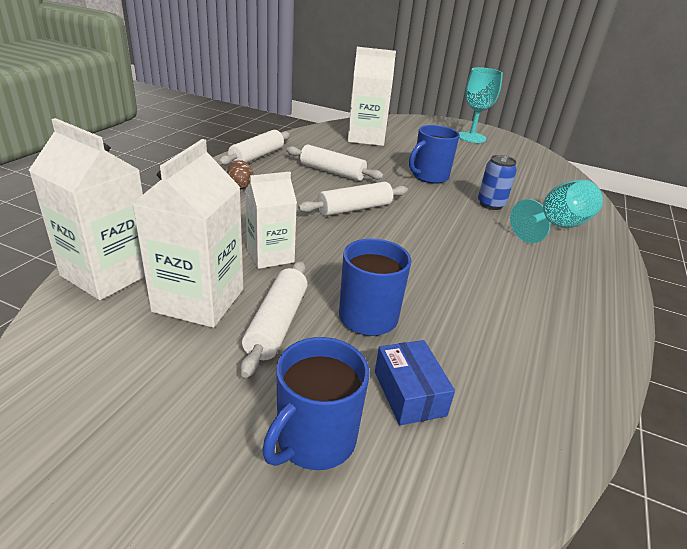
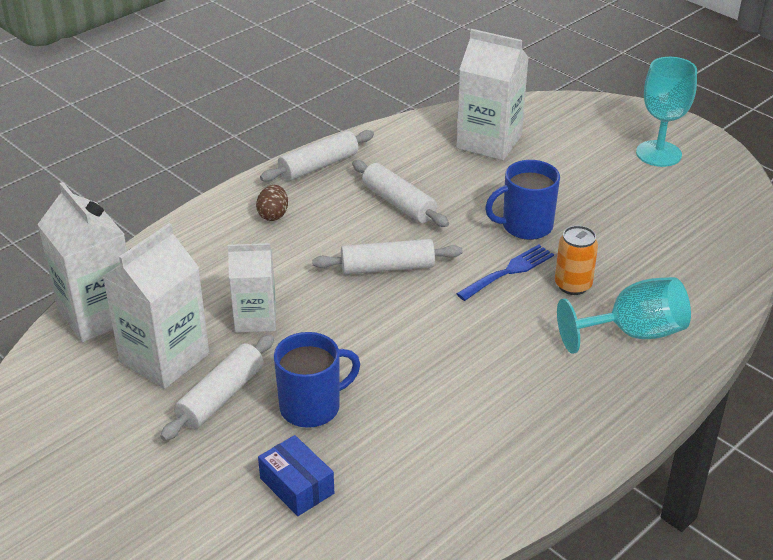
camera: 25 degrees right, 5 degrees up
blue mug [262,337,370,470] -> none
blue box [375,340,455,425] -> blue box turned 45 degrees counterclockwise [258,435,334,516]
blue can [478,155,517,210] -> orange can [555,225,598,295]
none -> blue fork [456,245,554,301]

